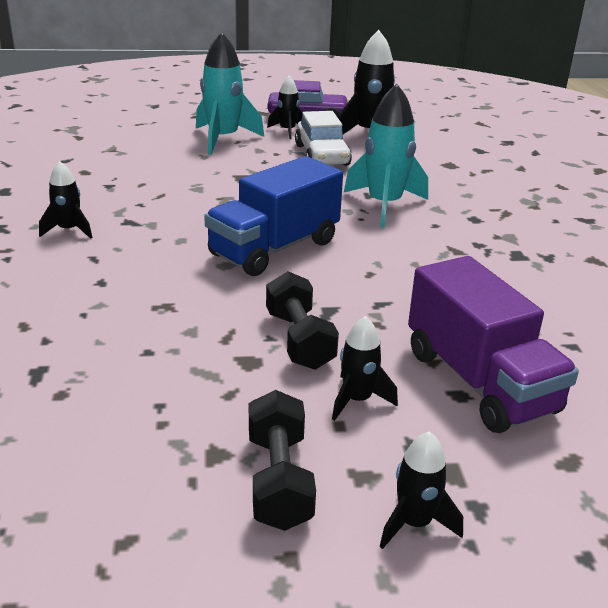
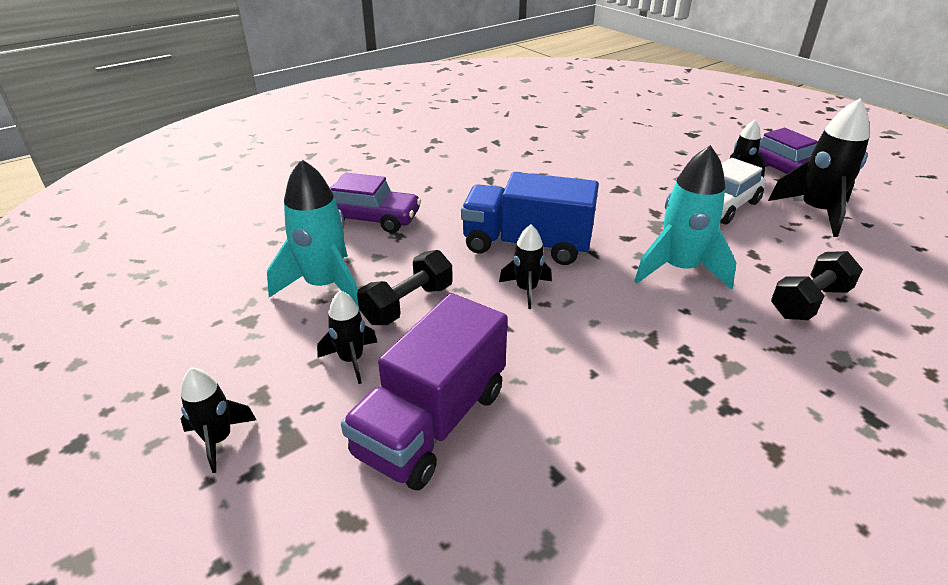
camera: 60 degrees right, 5 degrees up
black rocket [39,161,93,239] -> black rocket moved to [499,225,552,309]
turquoise rocket [196,32,264,154] -> turquoise rocket moved to [267,159,359,308]
black dumbbell [249,390,316,531] -> black dumbbell moved to [771,251,863,320]
none -> purple car [330,172,421,233]

